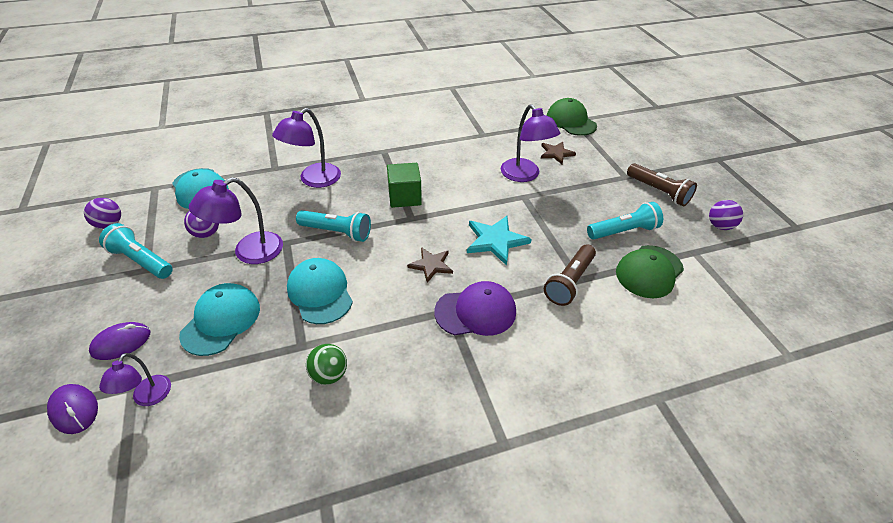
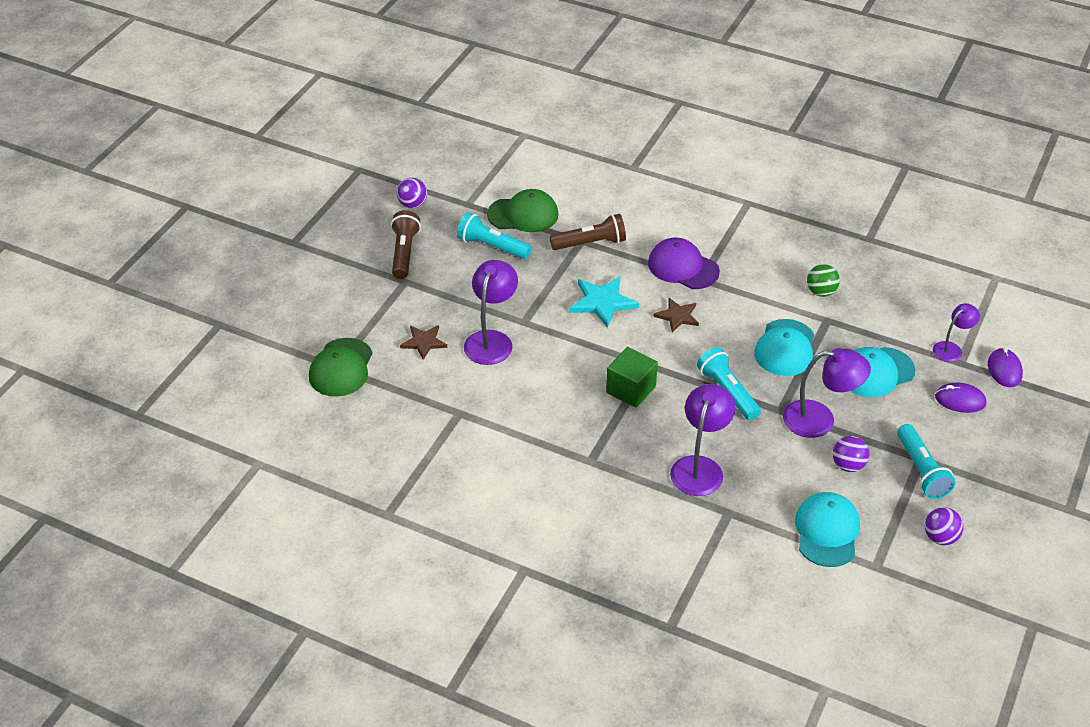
camera: 135 degrees left, 0 degrees up
purple lamp [272,108,341,188] -> purple lamp turned 60 degrees counterclockwise [670,384,735,496]

